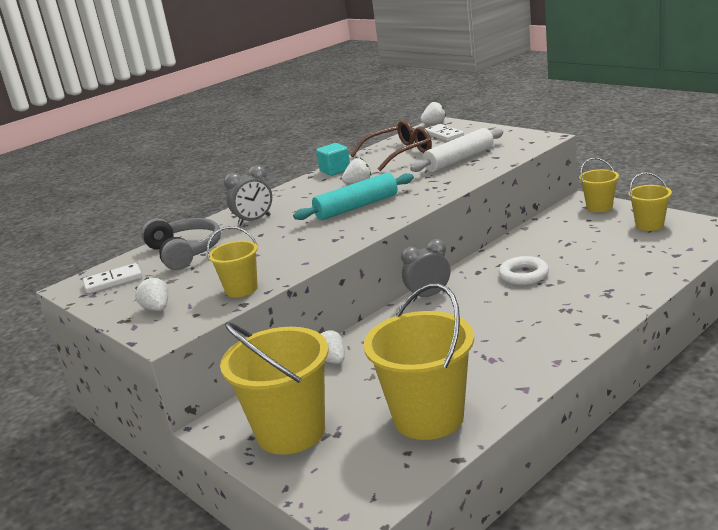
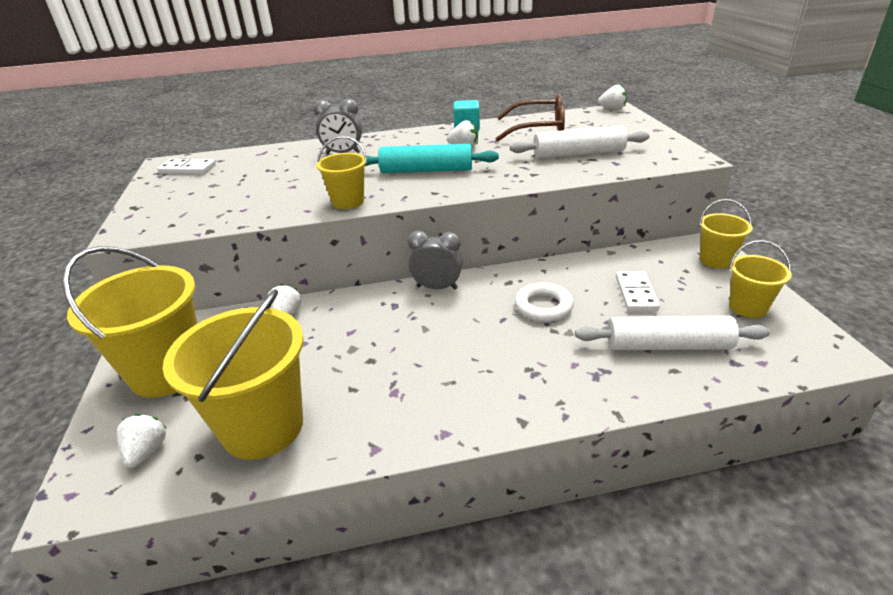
camera: 30 degrees right, 10 degrees up
white strawberry [135,277,168,311] -> white strawberry moved to [117,414,166,468]
grey headphones [141,218,221,270] -> none
yellow bucket [207,226,258,298] -> yellow bucket moved to [316,136,367,209]
white domino [425,124,464,141] -> white domino moved to [616,271,660,311]
none -> white rolling pin [575,316,770,350]

